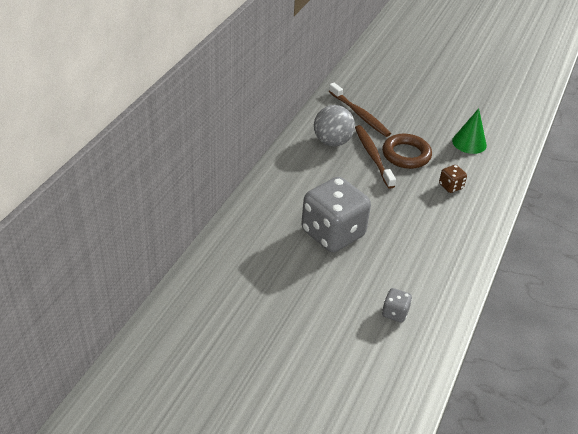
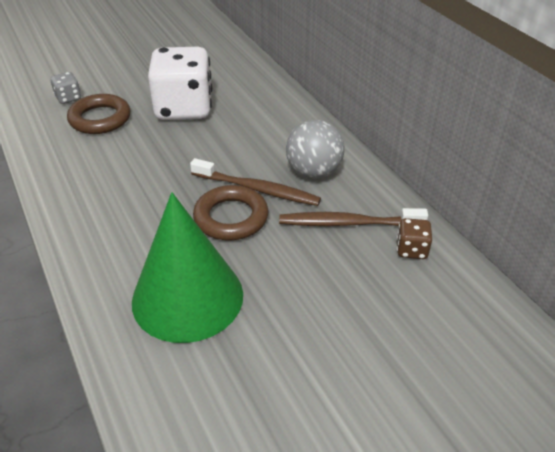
camera: 130 degrees right, 0 degrees up
grey dice [301,177,371,252] -> white dice [148,47,212,120]
brown dice [439,165,467,193] -> brown dice moved to [397,218,432,259]
green cone [452,108,487,154] -> green cone [132,192,243,343], size x1.84
none -> brown ring [67,94,130,134]

